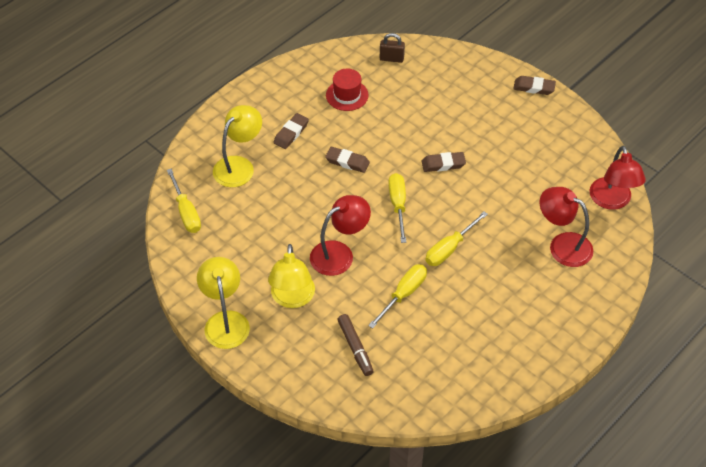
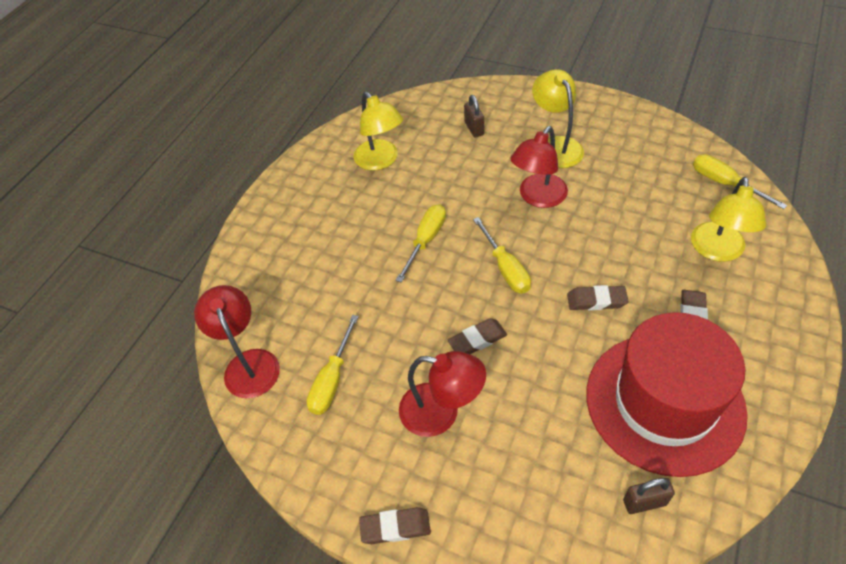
camera: 165 degrees right, 0 degrees up
yellow lamp [197,257,250,349] -> yellow lamp moved to [353,92,403,171]
red hat [326,69,369,111] -> red hat [586,312,748,477], size x2.33
brown marker [337,314,374,376] -> brown padlock [464,95,484,137]
yellow screwdriver [368,264,427,329] -> yellow screwdriver moved to [307,315,359,415]
red lamp [540,187,593,267] -> red lamp moved to [399,351,486,437]

